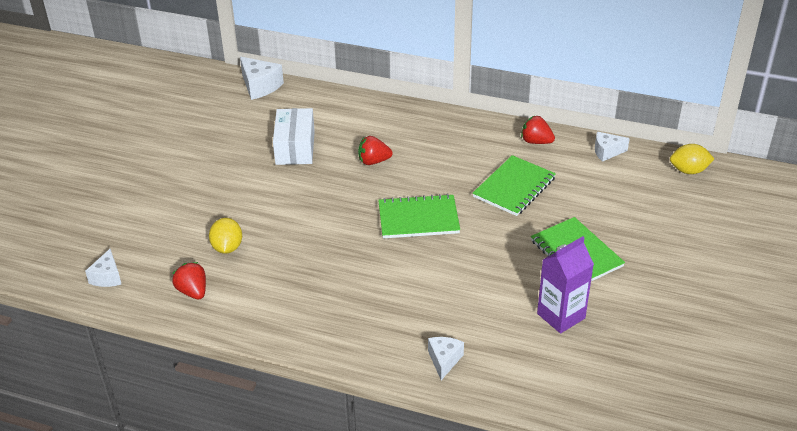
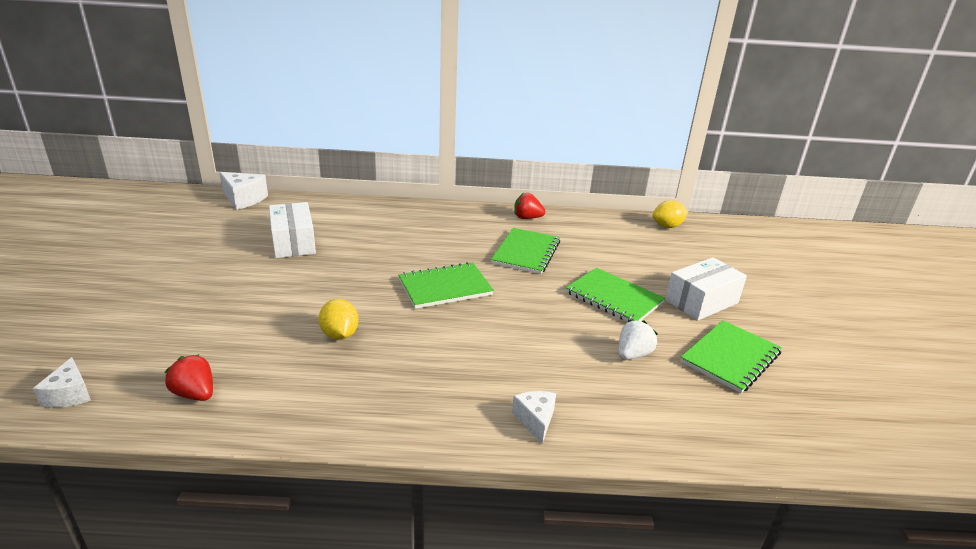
camera: 20 degrees left, 10 degrees down
yellow lemon [209,218,242,254] -> yellow lemon moved to [319,299,359,340]
red strawberry [358,136,393,165] -> none
purple carton [537,236,594,334] -> white strawberry [618,320,658,360]
white cheese [595,132,630,162] -> none
none -> white box [665,257,747,321]
none -> green notebook [680,320,782,393]

